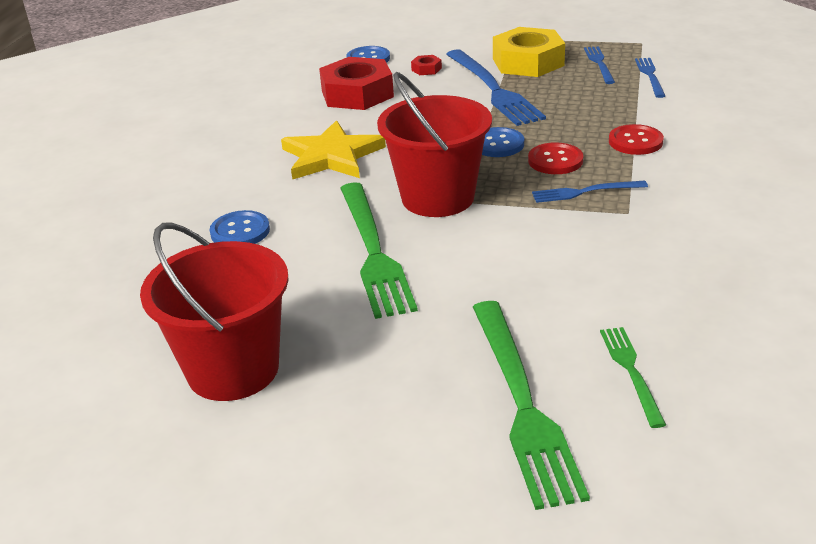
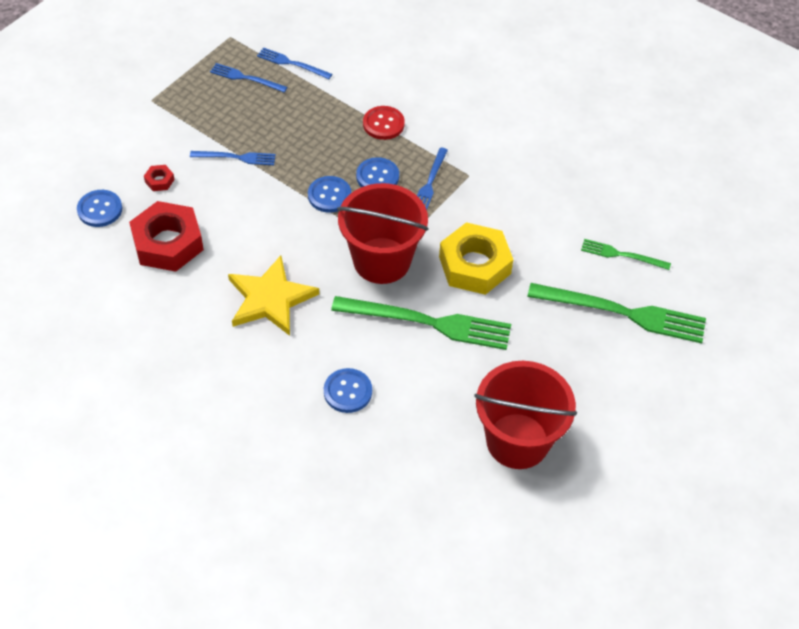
camera: 70 degrees left, 20 degrees up
blue fork [446,49,546,126] -> blue fork [190,151,276,165], size x0.52
yellow nut [493,27,565,77] -> yellow nut moved to [439,222,513,295]
red button [528,142,583,174] -> blue button [356,157,399,187]

